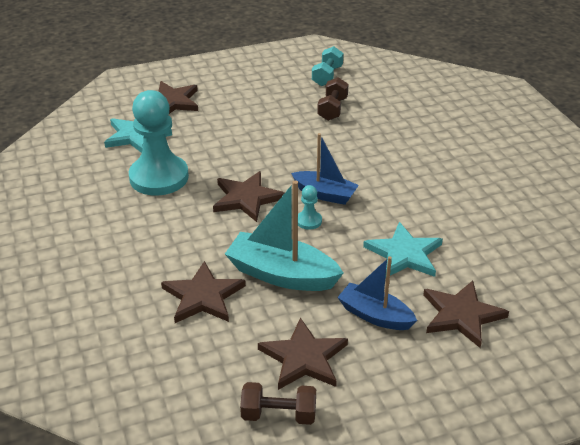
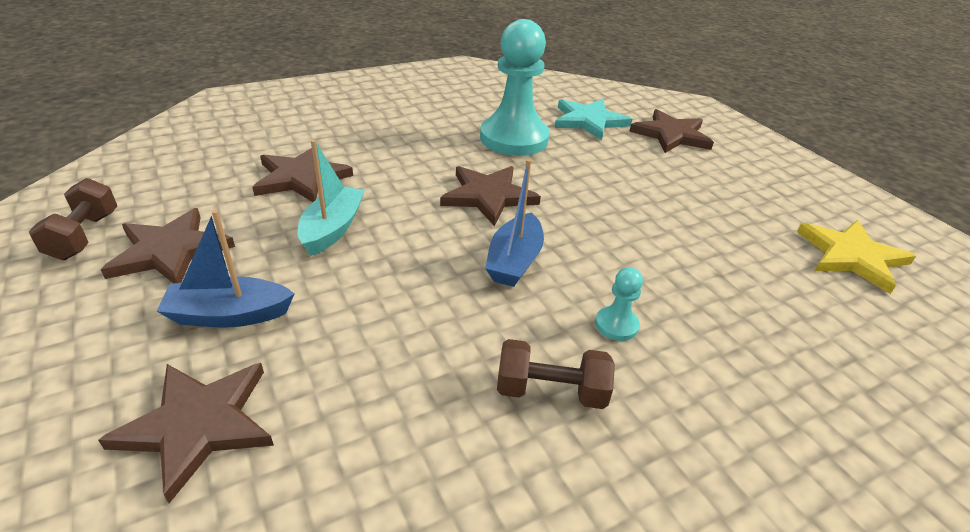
camera: 80 degrees right, 0 degrees up
turquoise boat [225,180,343,291] -> turquoise boat [297,140,365,256], size x0.65
turquoise pawn [298,185,322,230] -> turquoise pawn moved to [595,267,643,341]
turquoise dumbbell [312,46,343,86] -> yellow star [797,220,916,294]
brown dumbbell [317,77,348,121] -> brown dumbbell moved to [497,339,615,409]
blue boat [337,256,417,330] -> blue boat turned 120 degrees counterclockwise [157,210,294,327]
turquoise star [363,222,443,278] -> none

